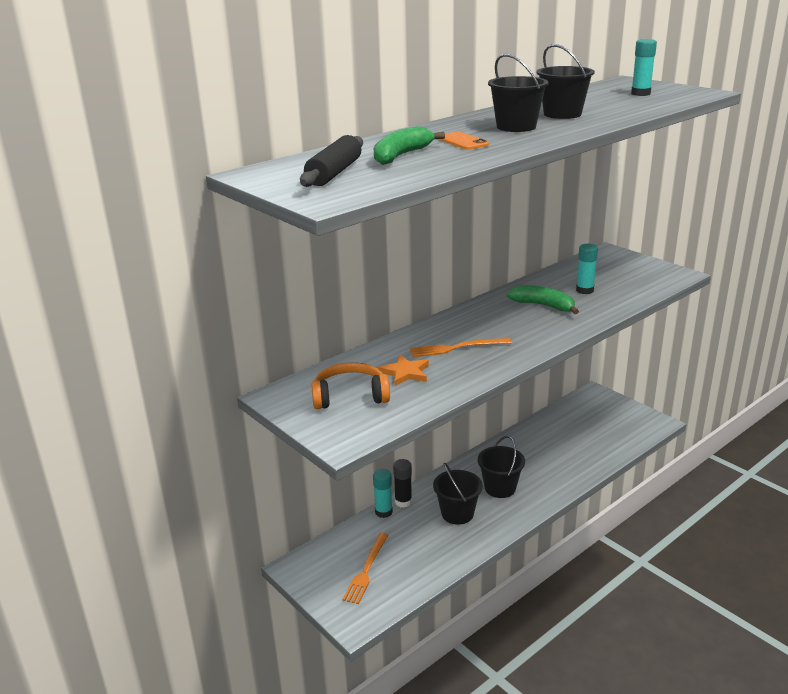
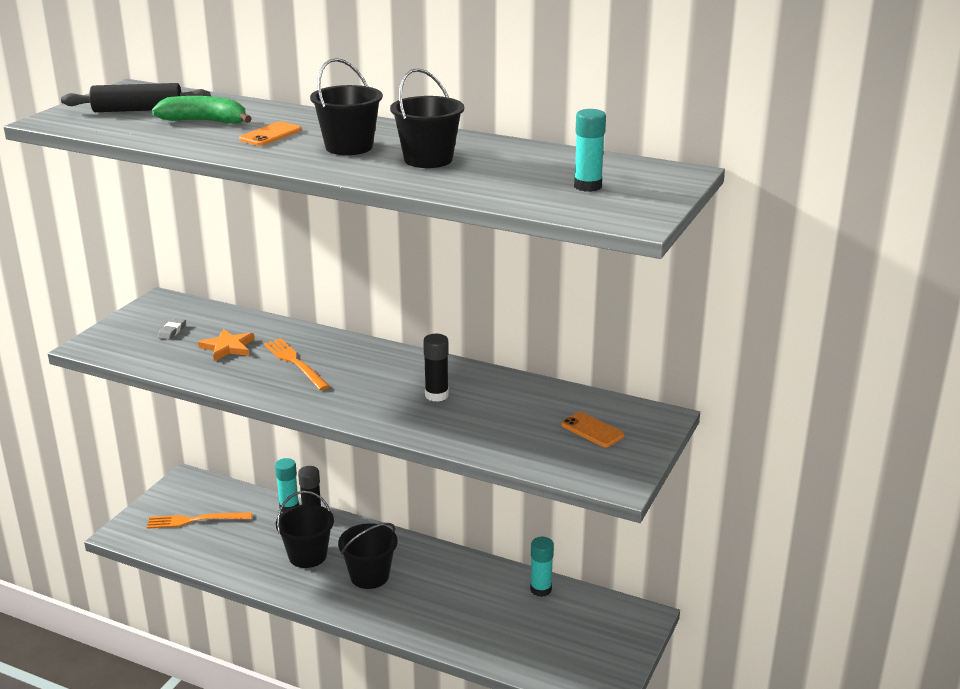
camera: 65 degrees right, 0 degrees up
orange headphones [311,362,390,409] -> grey eraser [158,318,186,340]
green banana [506,285,579,314] -> black glue stick [423,334,449,402]
turquoise glue stick [576,244,598,294] -> turquoise glue stick moved to [530,537,554,597]
none -> orange phone [561,412,624,447]

